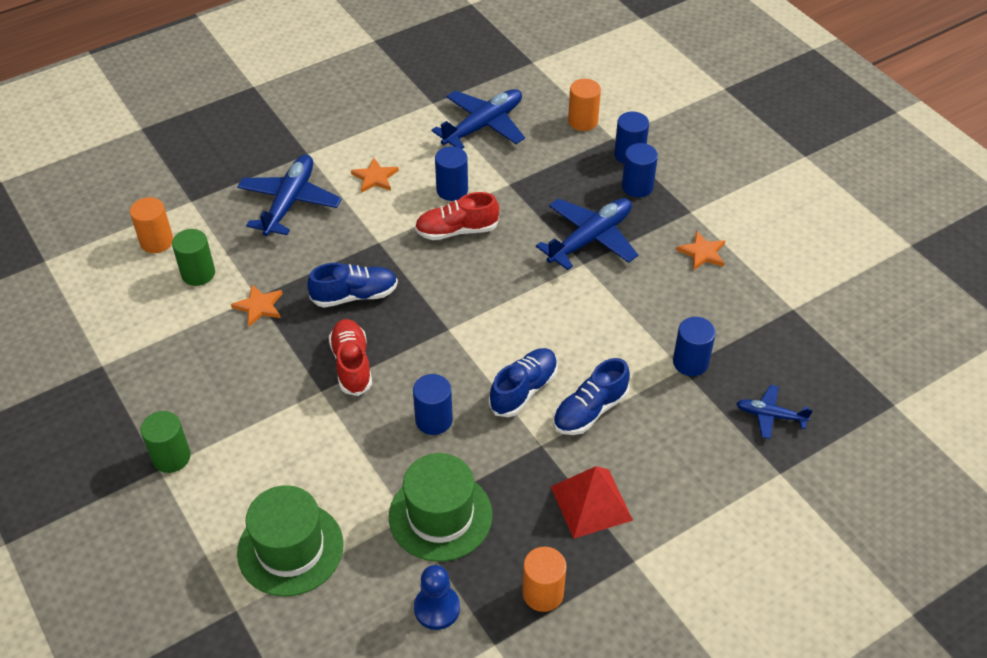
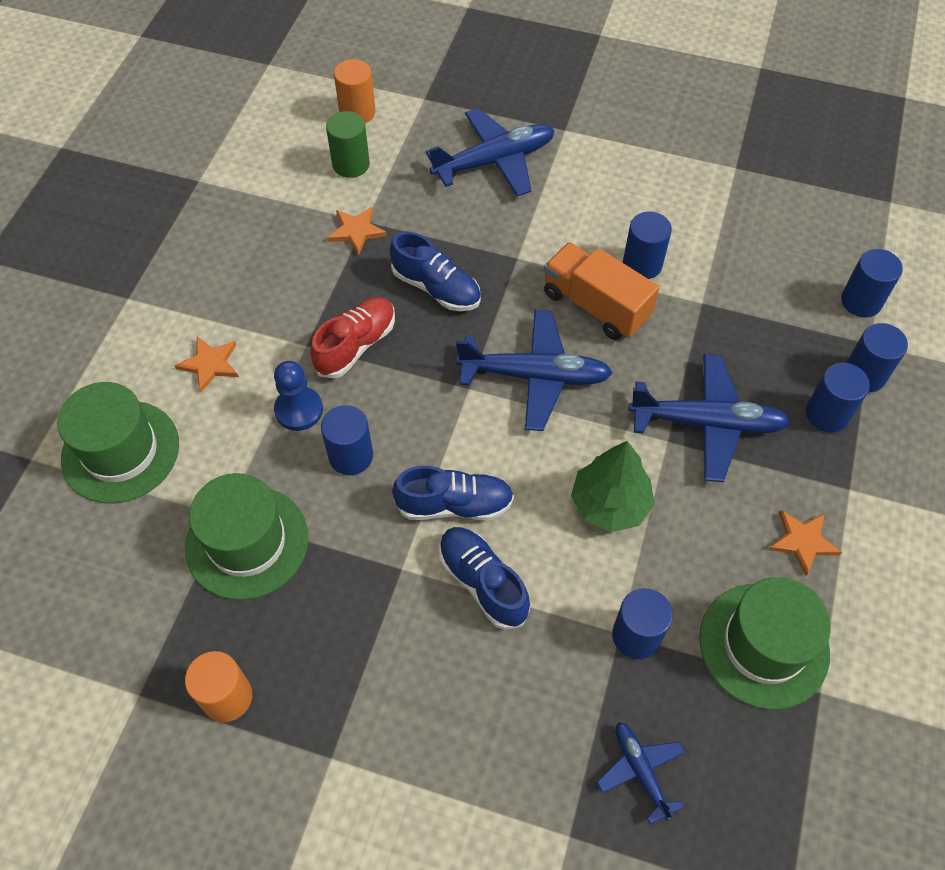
camera: 50 degrees right, 10 degrees up
green cylinder [141,411,191,473] -> none
orange star [351,158,399,193] -> orange star moved to [174,337,239,392]
blue pawn [414,565,460,630] -> blue pawn moved to [274,361,323,431]
red shoe [415,192,499,240] -> orange truck [544,242,659,340]
blue plane [432,89,525,149] -> blue plane moved to [456,310,612,431]
red pyramid [551,466,633,539] -> none
blue shoe [553,358,630,435] -> blue shoe turned 45 degrees clockwise [439,527,530,630]
orange cylinder [568,79,601,131] -> blue cylinder [841,249,903,318]
none -> green tree [571,441,655,532]
none -> green hat [699,577,831,710]

